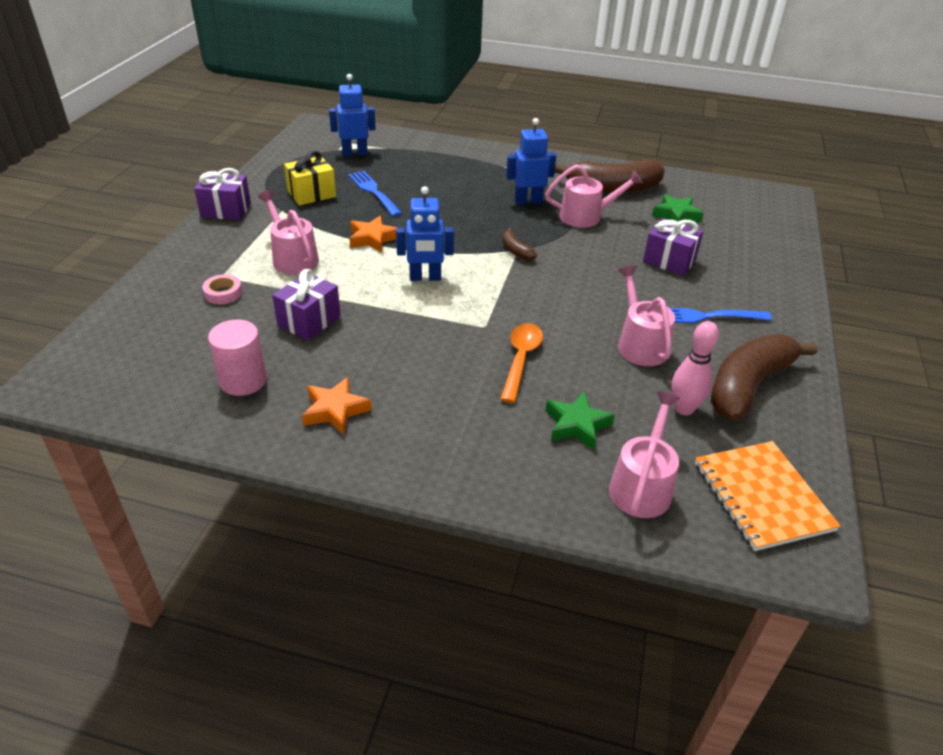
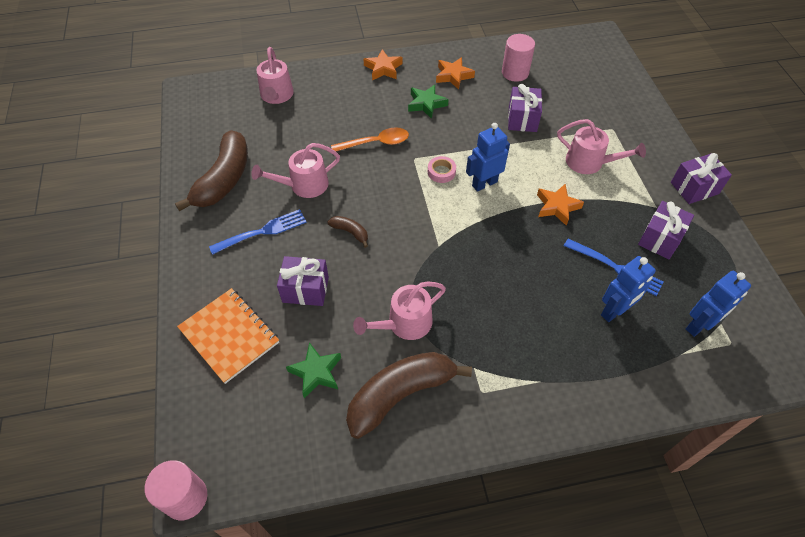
camera: 155 degrees right, 15 degrees up
pink tape [202,274,242,304] -> pink tape moved to [428,156,456,183]
yellow gift [284,151,336,206] -> purple gift [638,201,694,259]
orange spoon [500,323,543,403] -> orange spoon turned 90 degrees counterclockwise [331,128,409,151]
brown banana [502,228,537,261] -> brown banana moved to [327,216,368,248]
blue robot [506,118,556,205] -> blue robot moved to [601,256,656,322]
green star [545,391,615,450] -> green star moved to [408,85,449,119]
pink watering can [618,265,675,366] -> pink watering can turned 105 degrees clockwise [251,143,340,198]
pink bowling pin [672,321,719,415] -> none
orange notebook [695,441,840,551] -> orange notebook moved to [177,288,279,384]
none -> pink cylinder [145,460,207,520]
none -> orange star [363,49,402,80]

